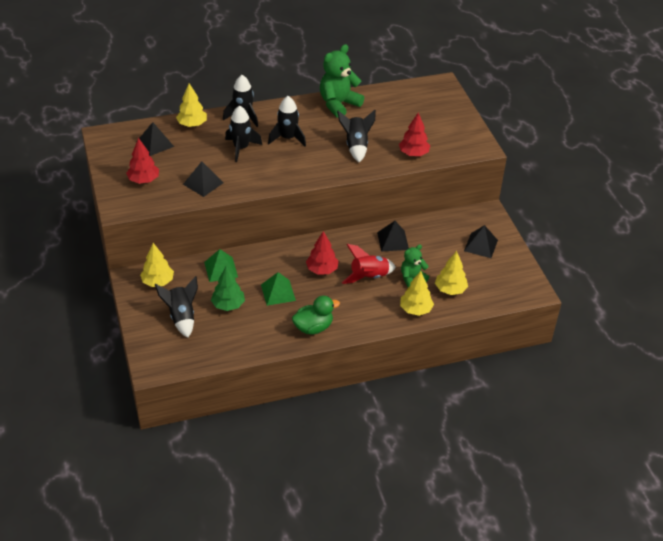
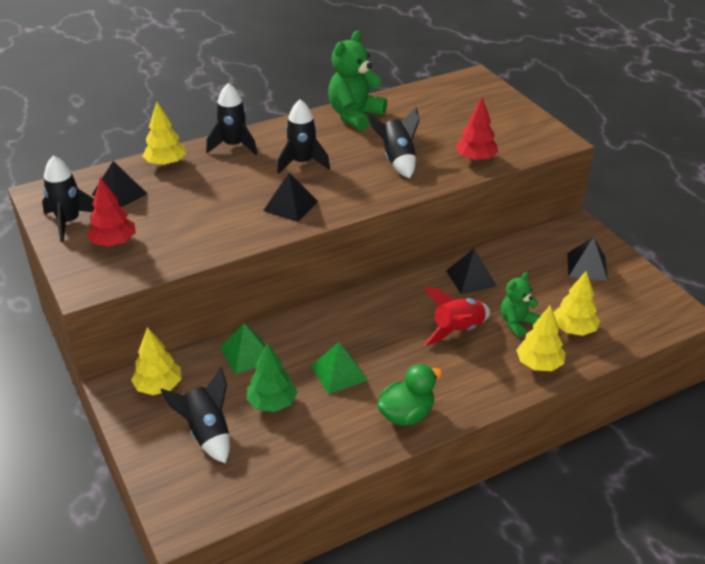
camera: 10 degrees left, 5 degrees down
black pyramid [183,161,224,197] -> black pyramid moved to [263,173,318,222]
black rocket [225,105,262,162] -> black rocket moved to [42,156,95,242]
red tree [306,231,339,275] -> none

